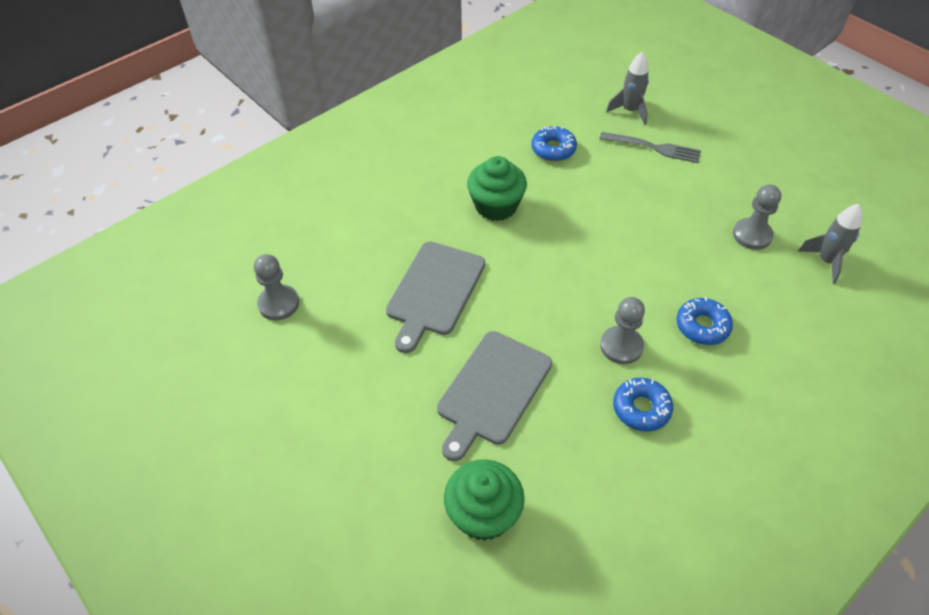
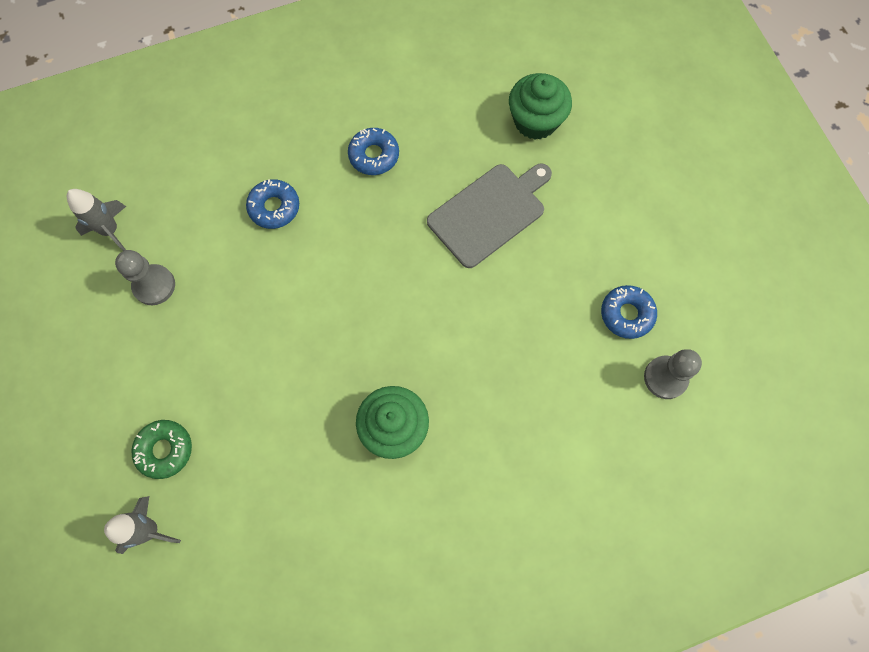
camera: 160 degrees left, 20 degrees up
grey cutting board [386,241,485,353] -> none
blue donut [531,126,577,161] -> blue donut moved to [601,285,657,339]
grey fork [600,132,701,163] -> green donut [131,420,192,479]
grey pawn [600,297,645,364] -> none

